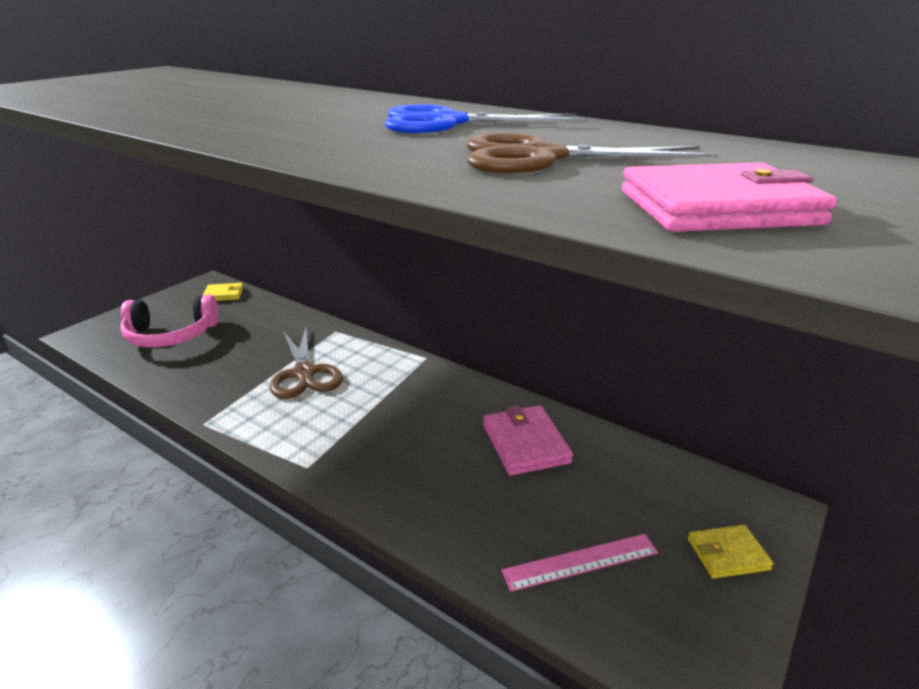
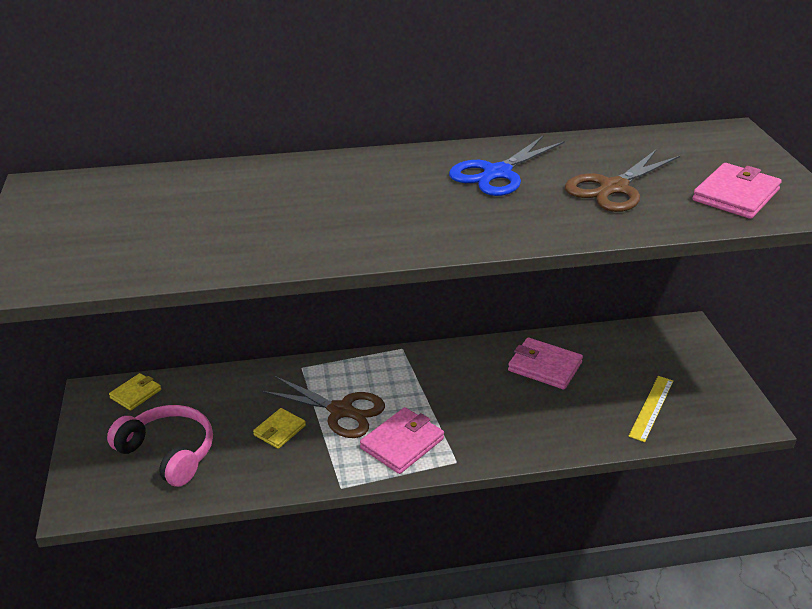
camera: 45 degrees left, 5 degrees up
pink headphones [120,294,219,347] -> pink headphones turned 90 degrees counterclockwise [107,405,213,487]
pink ruler [501,534,658,592] -> yellow ruler [628,376,673,442]
yellow wallet [688,525,773,578] -> yellow wallet moved to [253,408,306,449]
none -> pink wallet [360,407,444,474]

